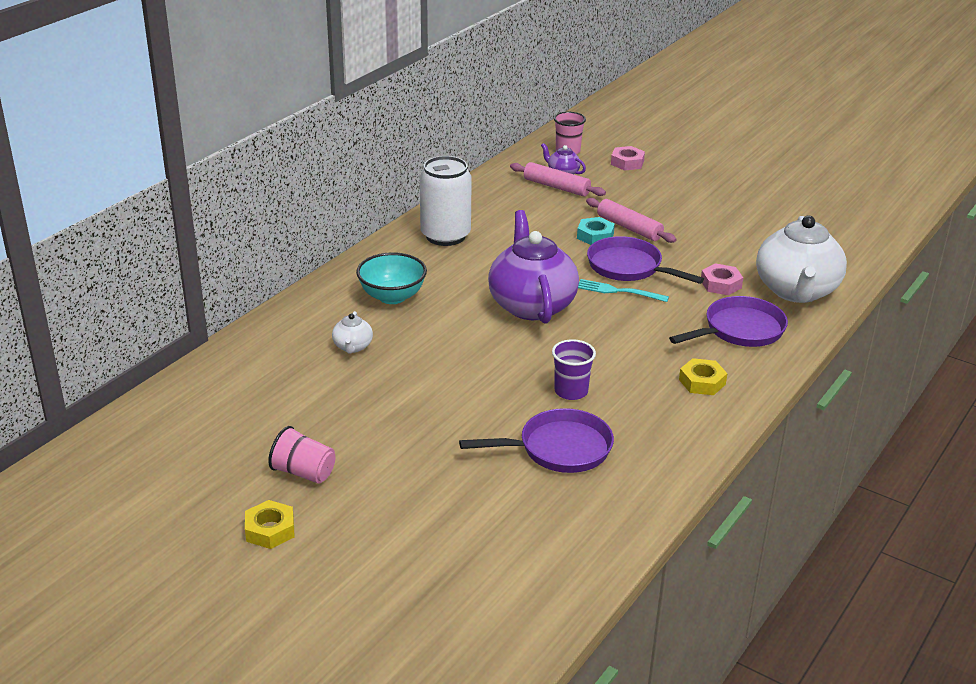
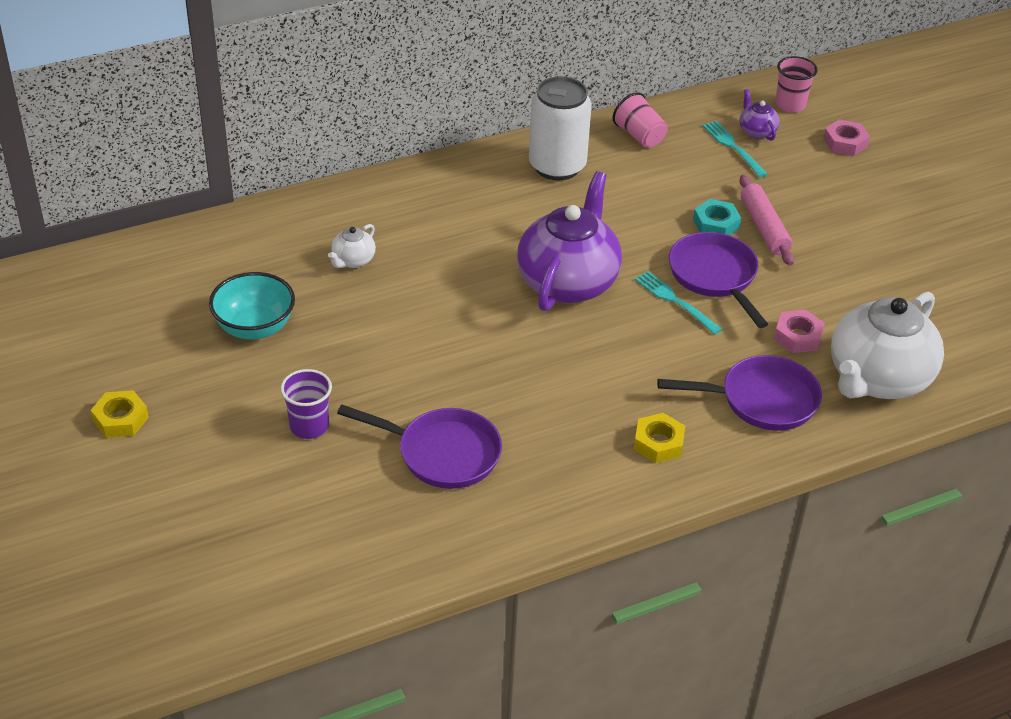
camera: 30 degrees right, 10 degrees up
pink cup [268,426,336,484] -> pink cup moved to [613,93,668,148]
turquoise bowl [356,252,427,304] -> turquoise bowl moved to [209,272,295,340]
pink rolling pin [510,162,606,196] -> turquoise fork [702,121,768,177]
purple cup [552,339,596,400] -> purple cup moved to [280,369,332,439]

